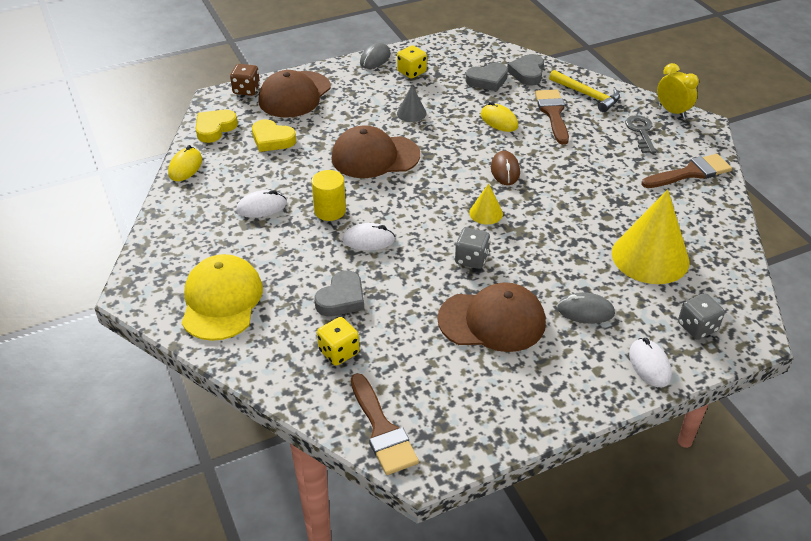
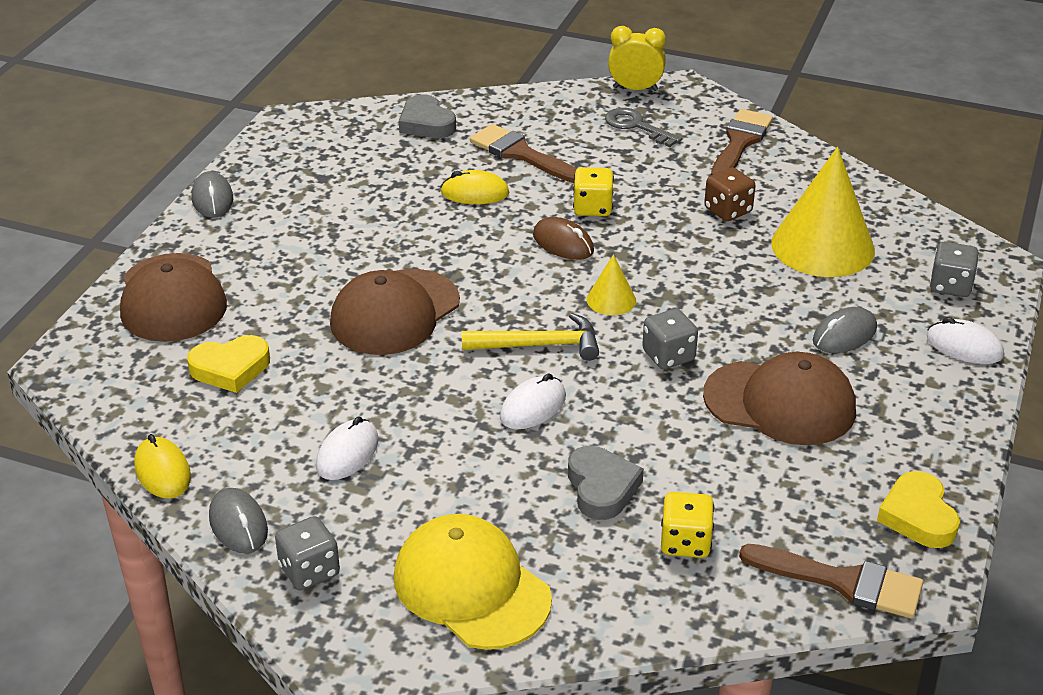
camera: 45 degrees left, 5 degrees down
yellow heart [196,110,238,143] -> yellow heart moved to [877,471,960,548]
brown dice [230,64,260,96] -> brown dice moved to [704,168,756,221]
yellow cylinder [311,170,346,221] -> none
yellow dice [397,45,427,78] -> yellow dice moved to [573,167,614,216]
grey cone [397,85,427,122] -> none
brown cap [437,282,546,352] -> brown cap turned 60 degrees clockwise [703,352,856,445]
grey heart [465,63,508,91] -> none
yellow hammer [549,70,620,112] -> yellow hammer moved to [462,313,599,361]
none -> grey mouse [209,488,268,554]
none -> grey dice [275,516,340,590]

